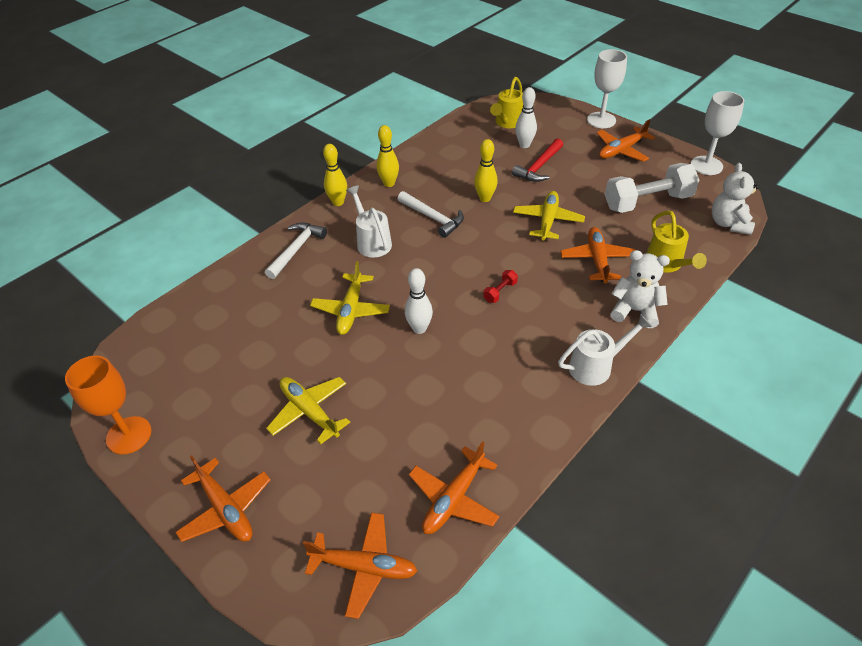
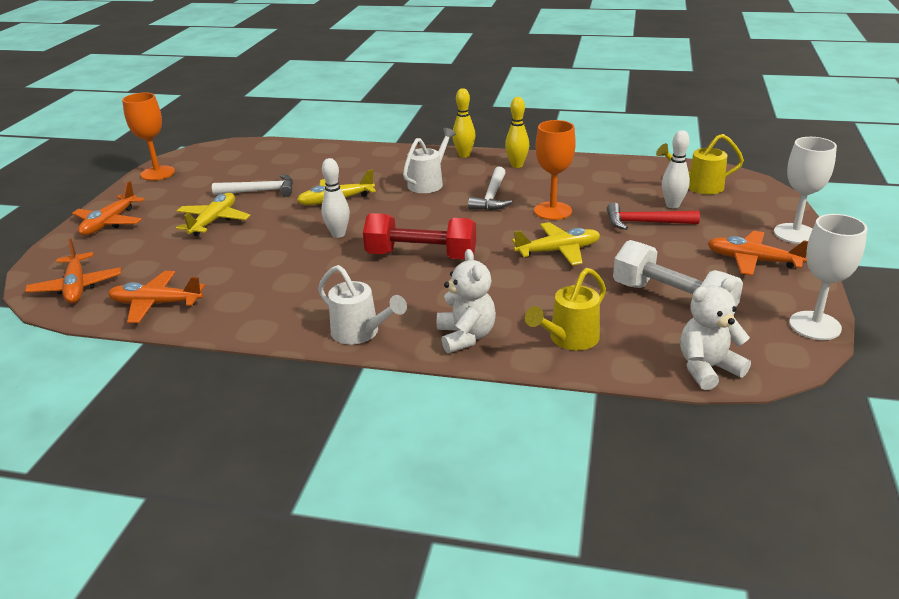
camera: 60 degrees right, 15 degrees down
white hammer [265,223,327,279] -> white hammer moved to [212,174,293,197]
yellow bowling pin [474,139,498,202] -> orange goblet [534,120,576,220]
red dumbbell [484,270,518,303] -> red dumbbell [363,213,476,259], size x2.42
orange plane [560,227,636,284] -> none

